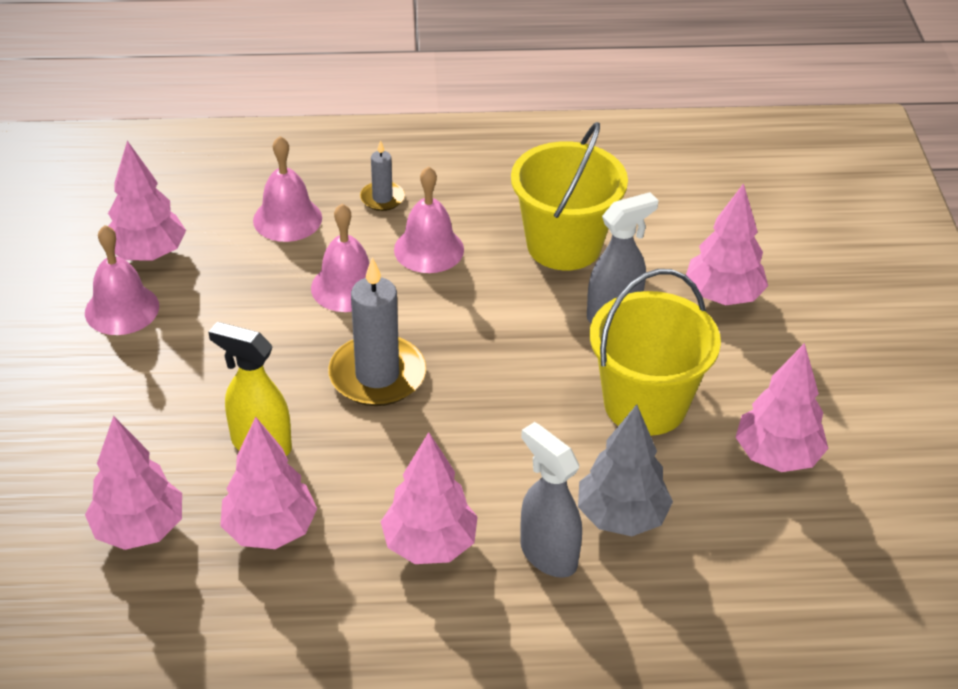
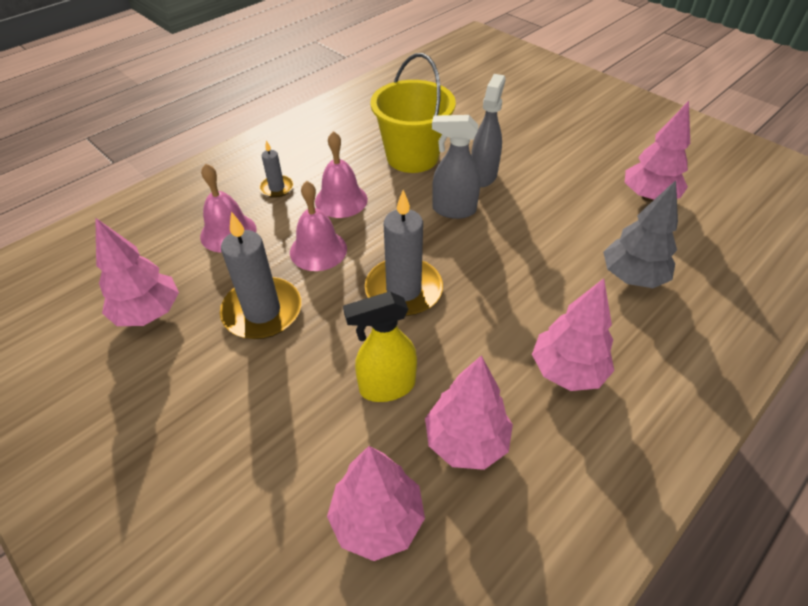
camera: 40 degrees left, 5 degrees up
pink bell [85,225,159,335] -> none
grey spray bottle [520,422,582,578] -> grey spray bottle moved to [432,115,480,219]
yellow bucket [590,269,721,436] -> none
pink tree [686,183,768,305] -> none
none -> grey candle [220,212,301,339]

